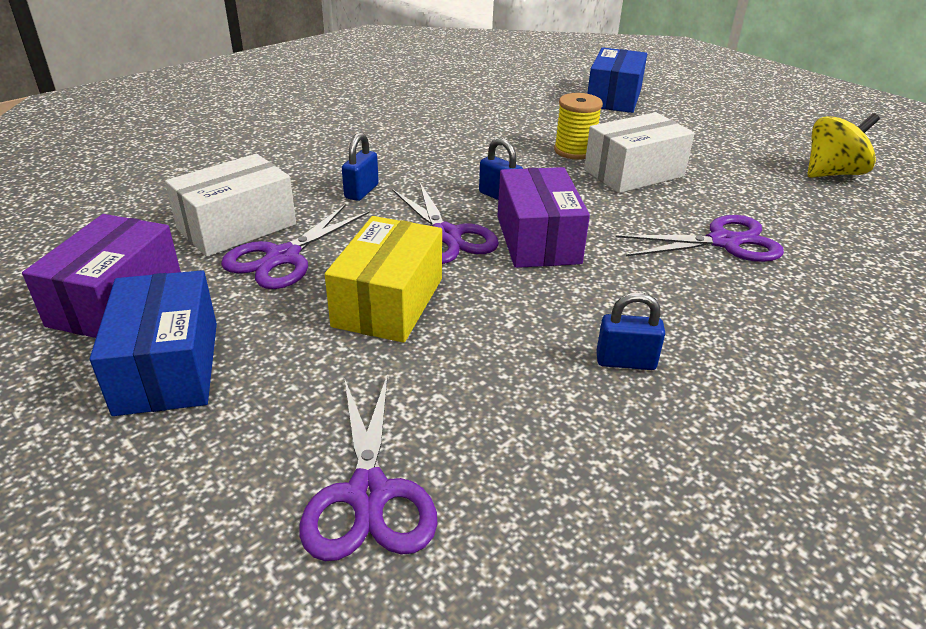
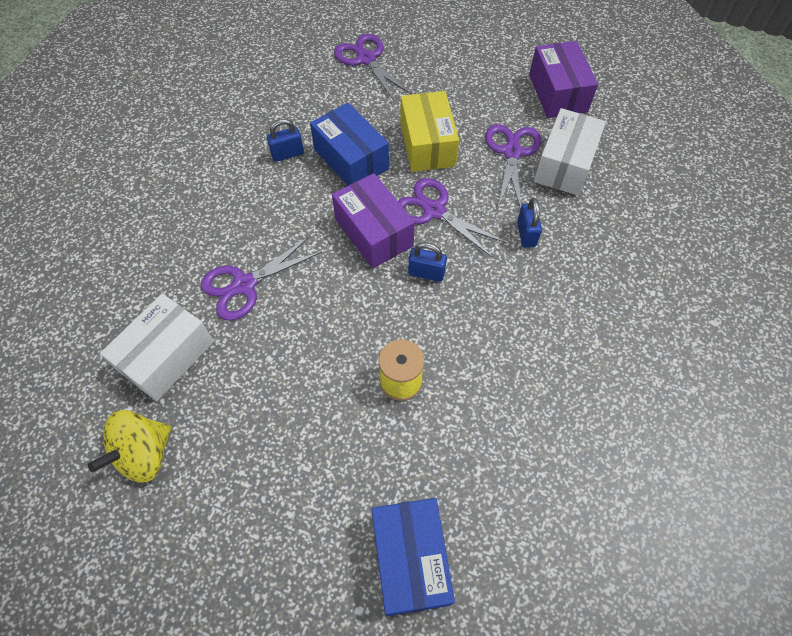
camera: 155 degrees right, 25 degrees up
blue box [90,270,217,416] -> blue box moved to [310,103,389,186]
white box [584,112,695,193] -> white box moved to [100,294,214,401]

